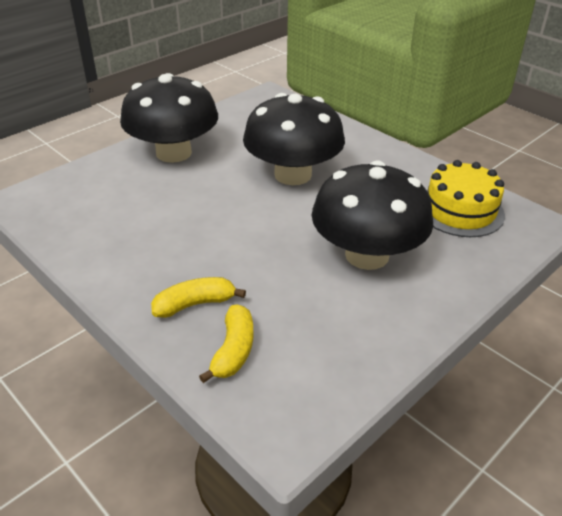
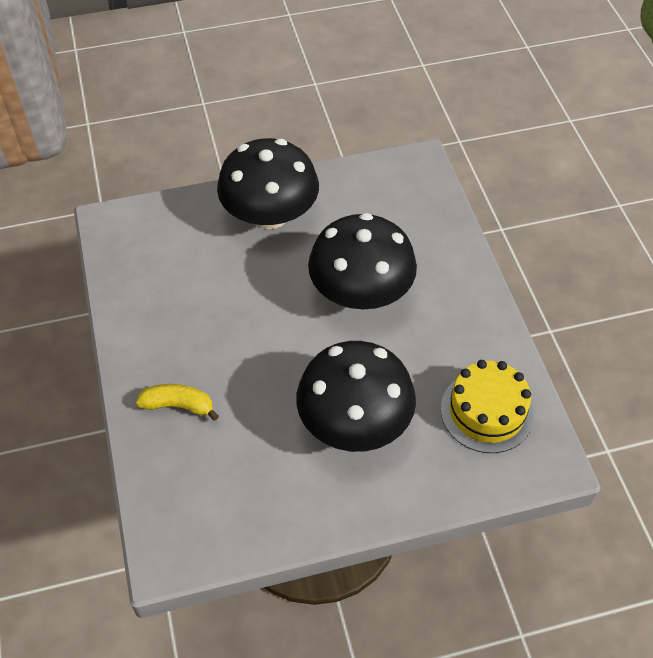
camera: 30 degrees right, 15 degrees up
yellow banana [199,304,253,383] -> none

